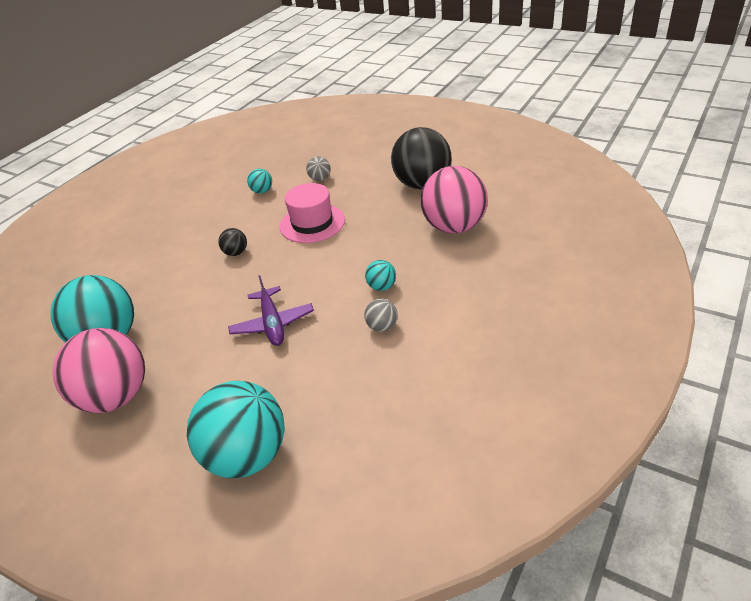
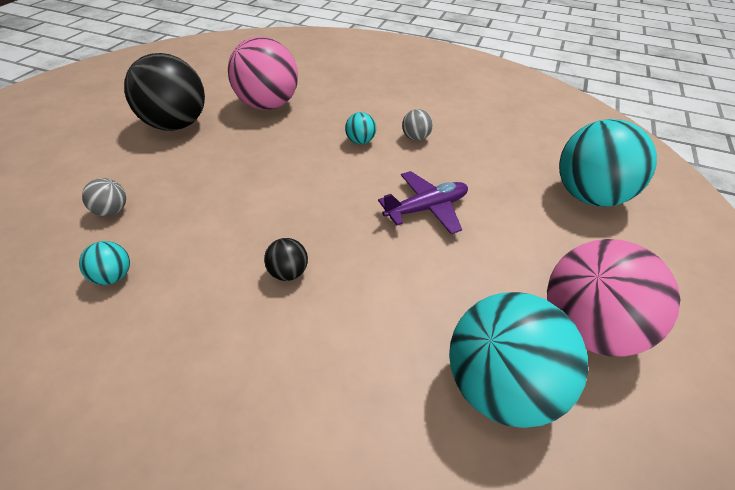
camera: 105 degrees left, 5 degrees up
pink hat [280,183,345,243] -> none

